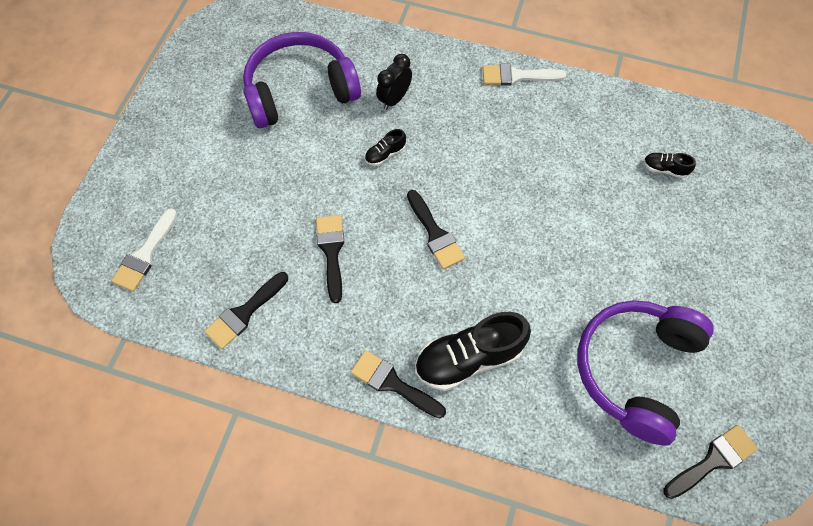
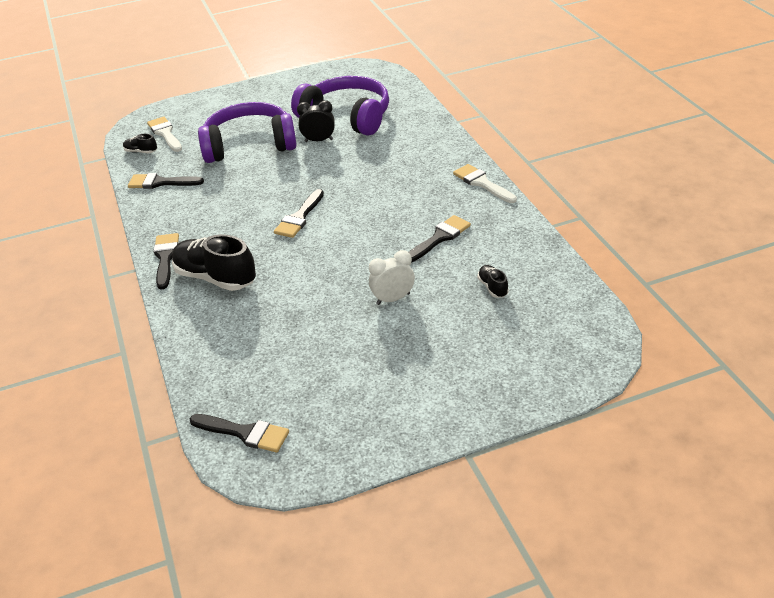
camera: 55 degrees right, 25 degrees down
white brush [111,208,177,292] -> white brush turned 75 degrees clockwise [147,117,182,152]
black brush [316,215,344,303] -> black brush moved to [409,215,471,263]
black shoe [365,129,406,166] -> black shoe moved to [123,134,157,153]
black clock [376,54,412,110] -> black clock moved to [297,100,335,142]
purple headphones [577,300,714,446] -> purple headphones moved to [198,102,297,163]
none -> white clock [369,250,415,305]

